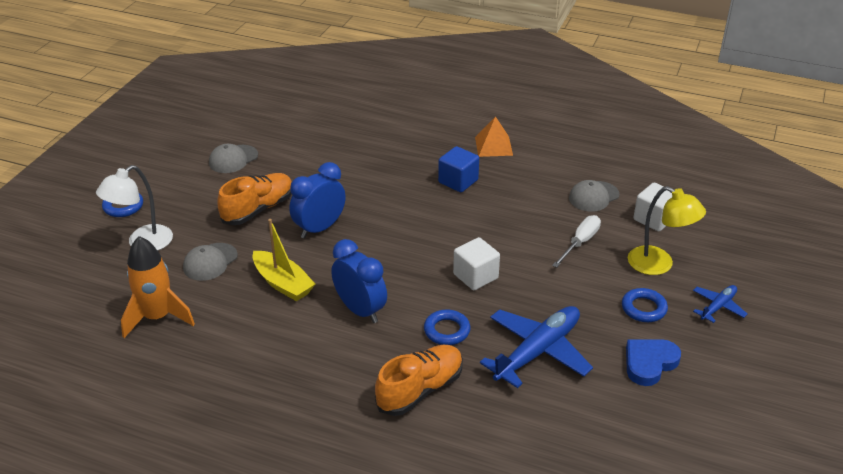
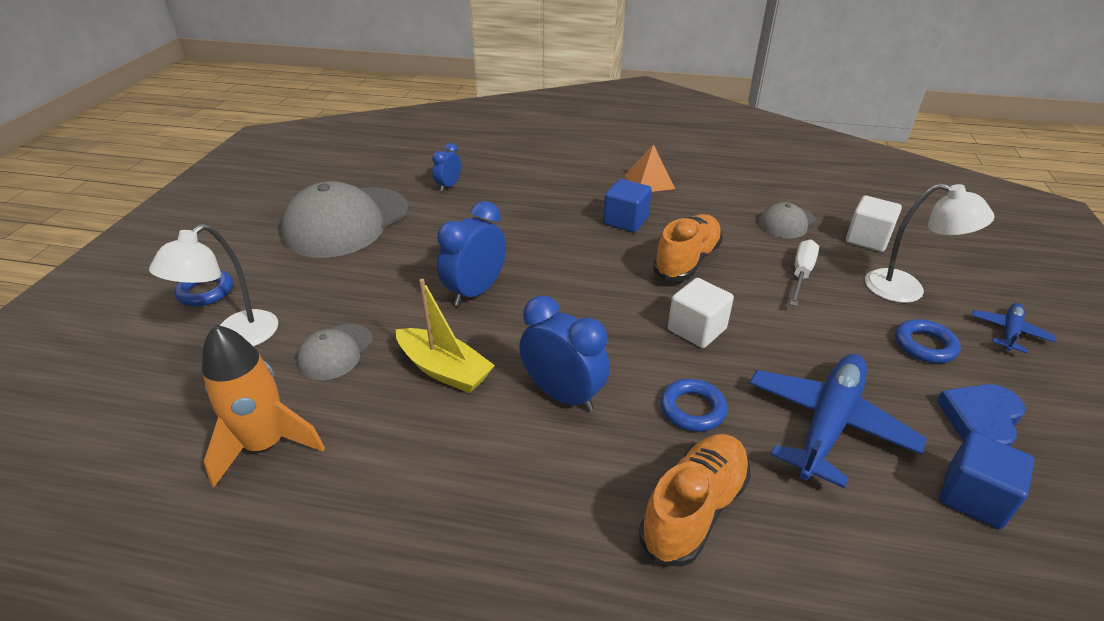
camera: 10 degrees left, 0 degrees up
grey cap [209,144,258,173] -> grey cap [281,181,409,258], size x2.07
orange shoe [217,173,292,225] -> orange shoe moved to [653,214,723,281]
yellow lamp [628,186,706,275] -> white lamp [865,183,995,303]
none -> blue clock [432,143,461,192]
none -> blue cube [939,432,1034,529]

